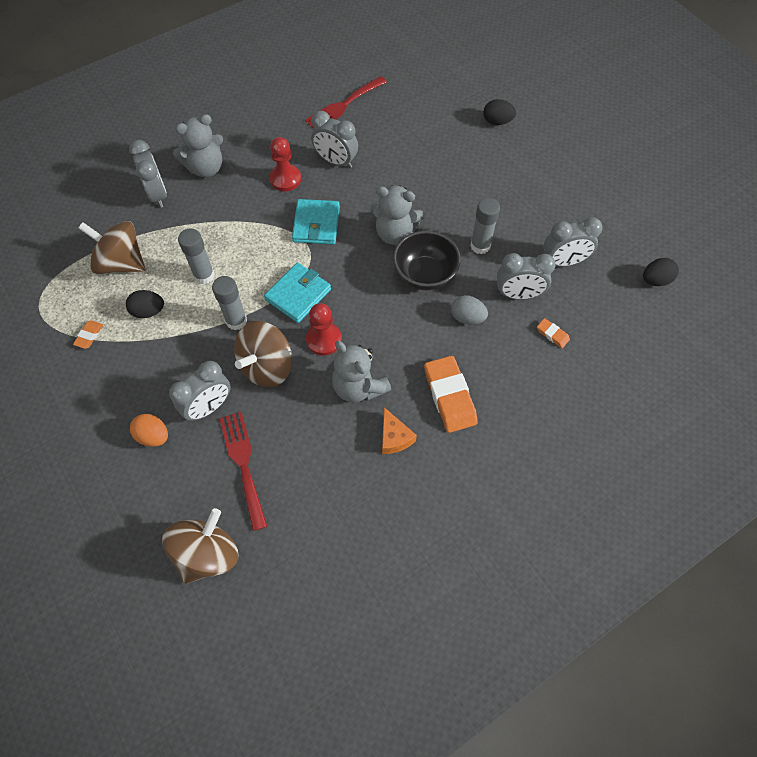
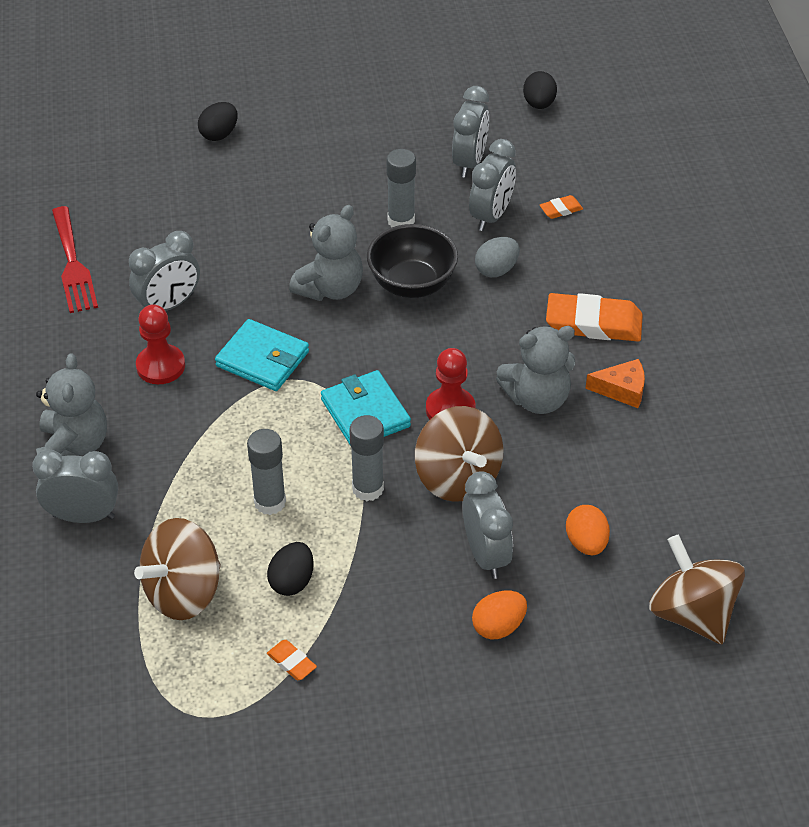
camera: 65 degrees left, 15 degrees down
red fork [219,412,267,531] -> orange egg [566,505,610,555]

